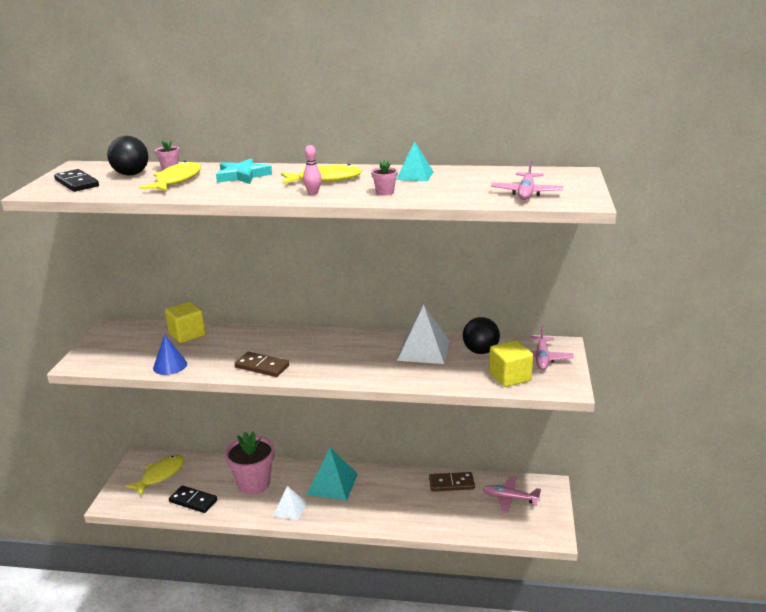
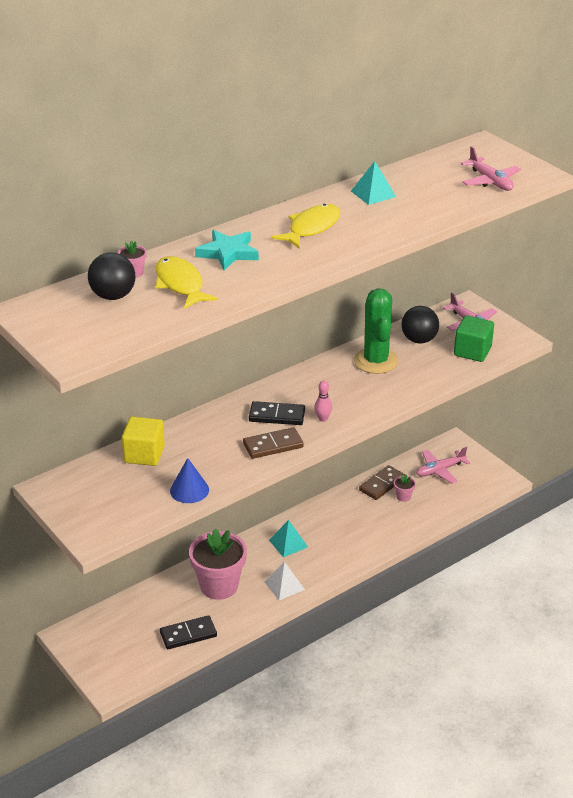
camera: 45 degrees left, 10 degrees up
black domino [54,169,99,192] -> black domino moved to [249,401,305,425]
yellow fish [125,455,184,496] -> none
pink bowling pin [303,145,322,195] -> pink bowling pin moved to [314,381,332,422]
turquoise pyramid [307,448,358,501] -> turquoise pyramid [269,520,308,557], size x0.62
pink flower pot [371,160,398,196] -> pink flower pot moved to [394,475,416,502]
white pyramid [397,305,449,364] -> green cactus [354,288,399,374]
yellow cube [489,340,533,387] -> green cube [454,316,494,362]

